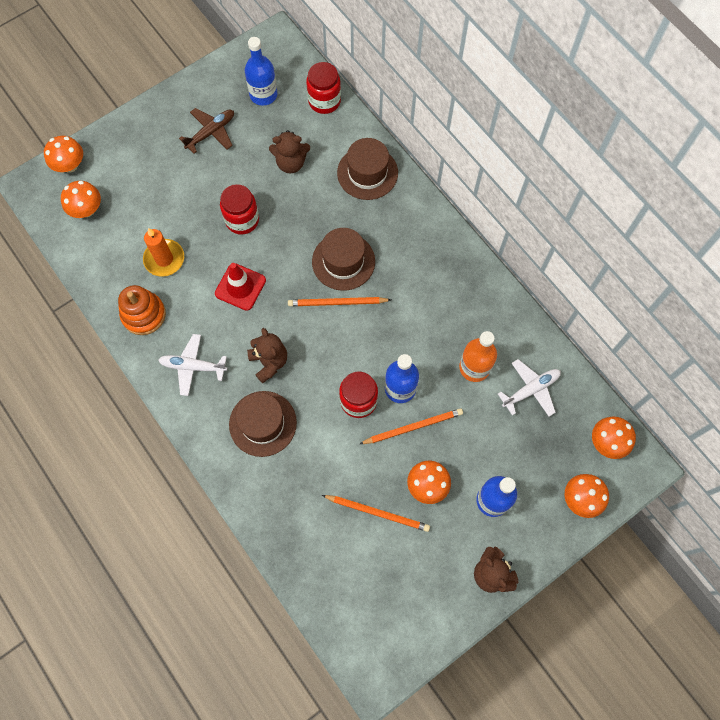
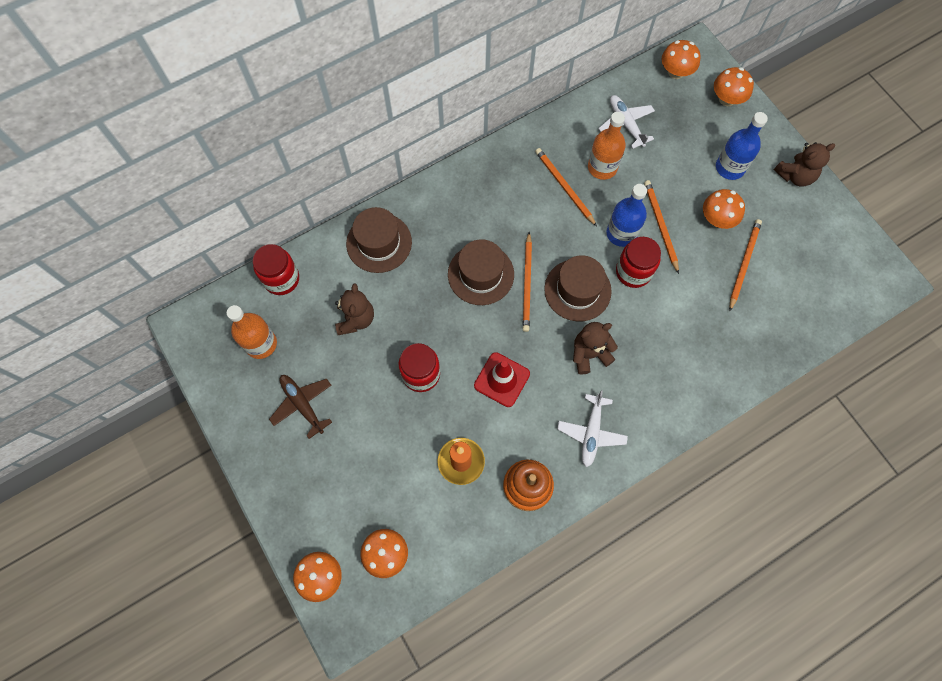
camera: 85 degrees left, 0 degrees up
brown hat [229,391,297,457] -> brown hat moved to [544,255,612,322]
blue bottle [245,37,277,106] -> orange bottle [227,305,277,359]
none -> orange pencil [535,148,597,226]

